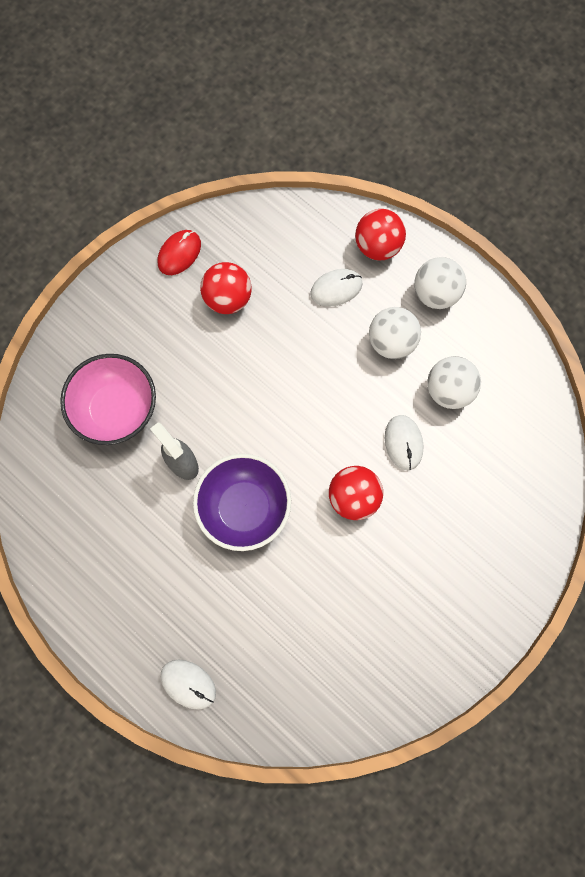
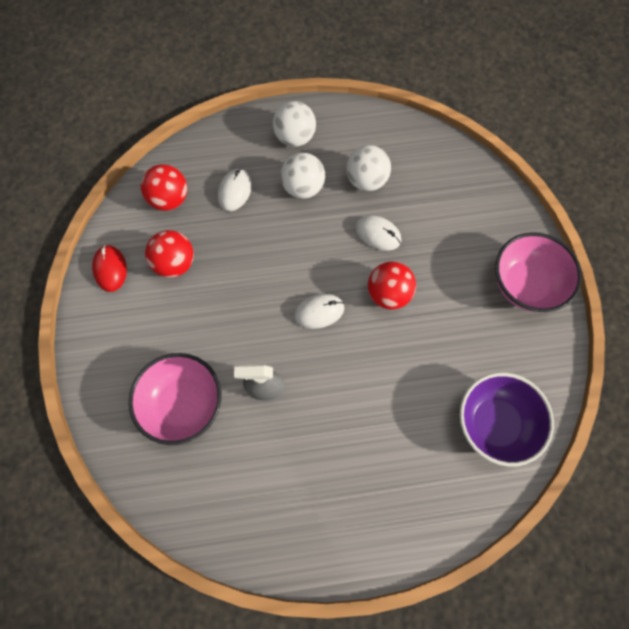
camera: 50 degrees left, 5 degrees down
white mouse [161,660,216,710] -> white mouse moved to [294,294,344,329]
purple bowl [193,454,291,551] -> purple bowl moved to [460,372,554,467]
red ball [355,209,406,261] -> red ball moved to [141,164,187,211]
none -> pink bowl [495,232,582,312]

